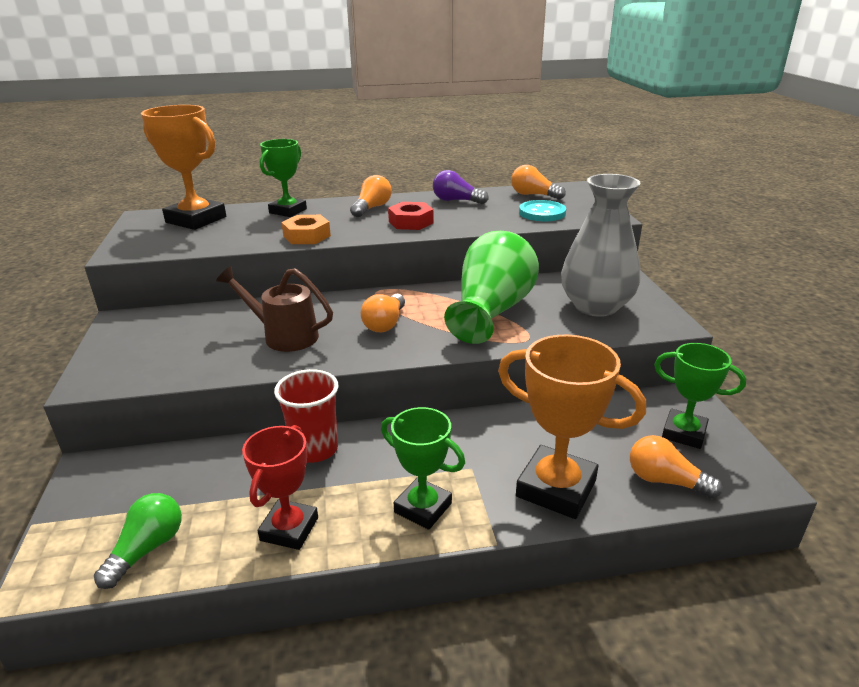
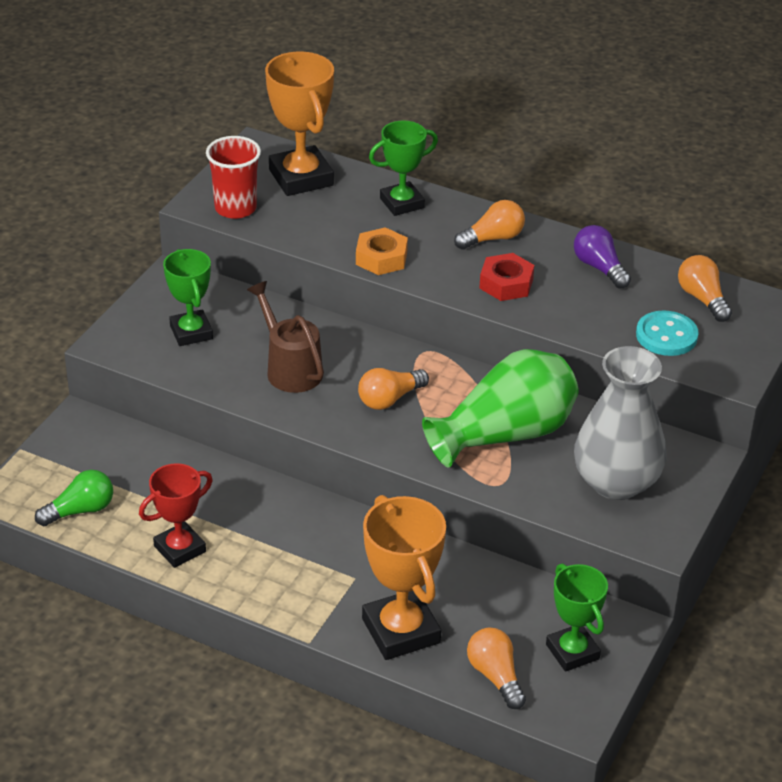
camera: 35 degrees right, 10 degrees up
red cup [274,369,338,463] -> red cup moved to [206,136,261,219]
green trophy [381,407,465,530] -> green trophy moved to [163,249,213,346]

